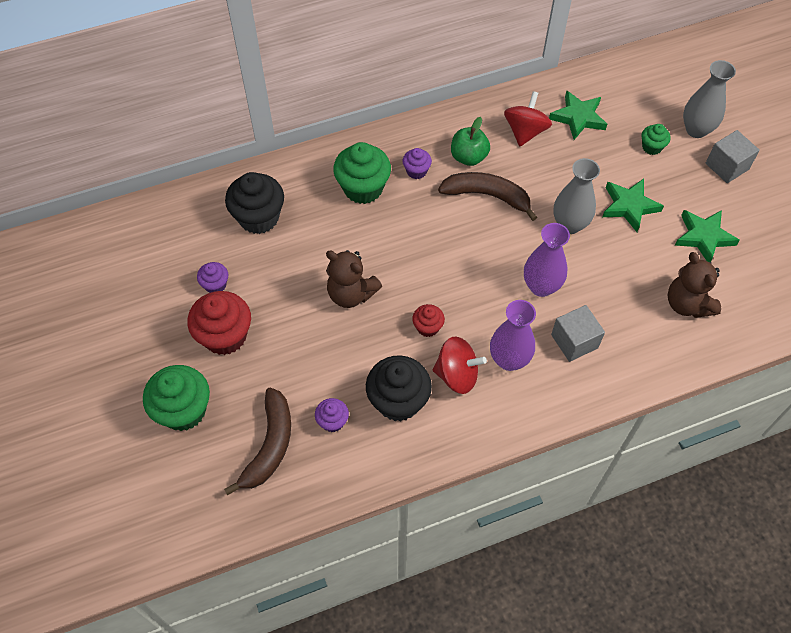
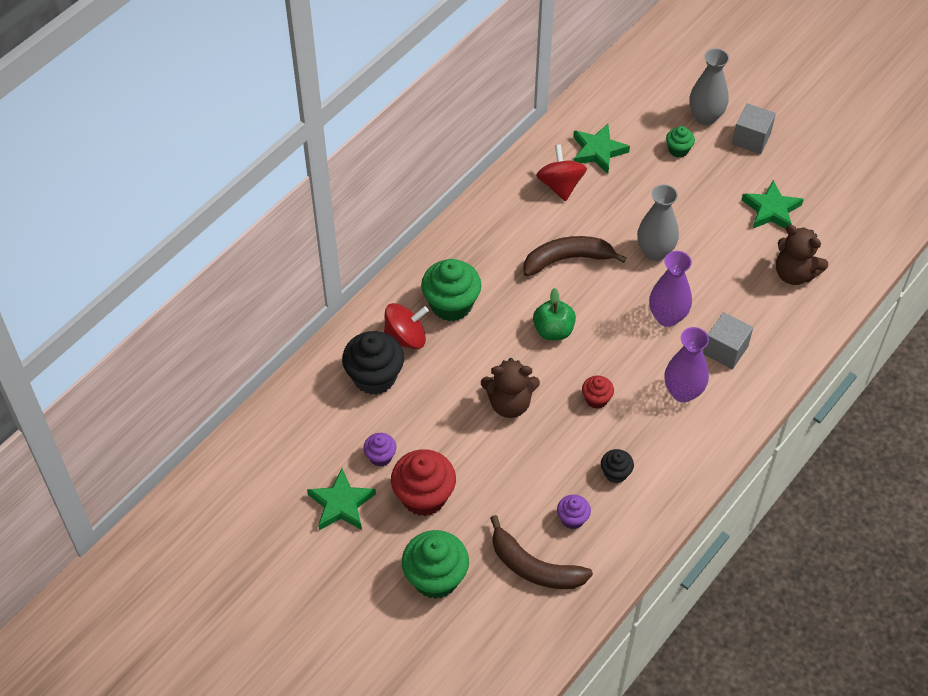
camera: 30 degrees left, 5 degrees down
brown banana [224,388,291,496] -> brown banana turned 135 degrees clockwise [490,515,593,589]
black cupcake [366,355,432,422] -> black cupcake [601,449,634,483], size x0.52
purple cupcake [403,148,432,179] -> none
red spinning top [433,336,487,394] -> red spinning top moved to [384,303,429,349]
green apple [451,117,490,166] -> green apple moved to [533,288,576,340]
green star [602,179,664,232] -> green star moved to [307,468,376,530]

